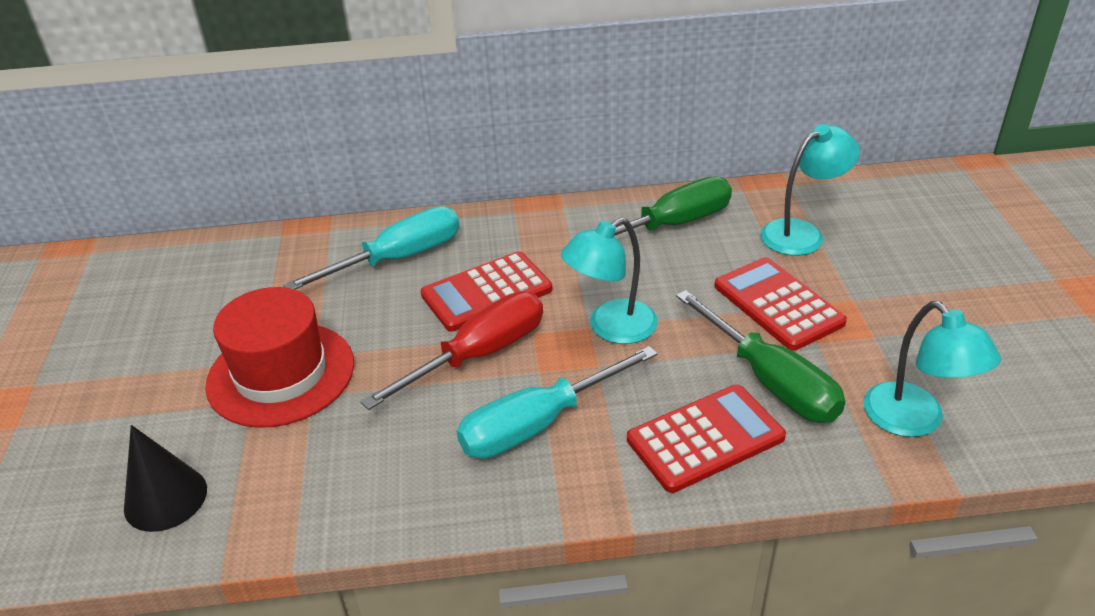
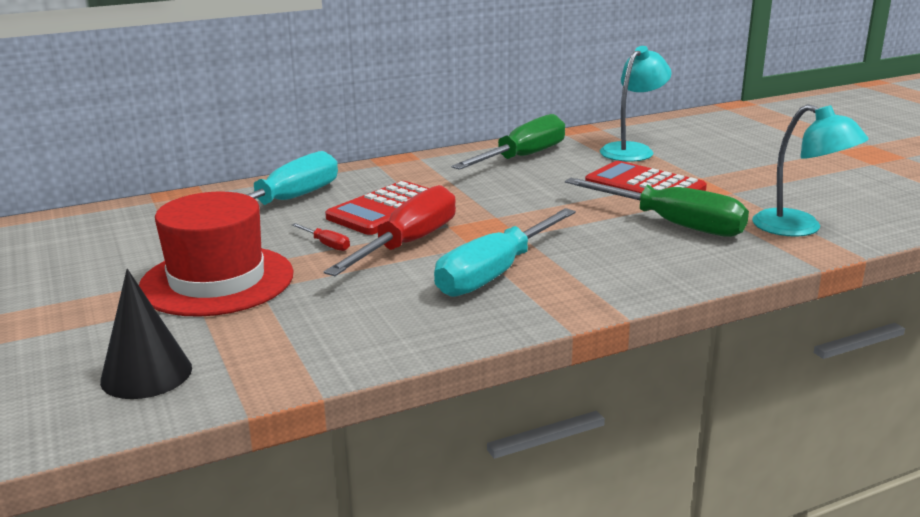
camera: 20 degrees left, 15 degrees down
turquoise lamp [561,218,658,344] -> none
red calculator [627,385,786,493] -> none
none -> red screwdriver [292,223,350,251]

